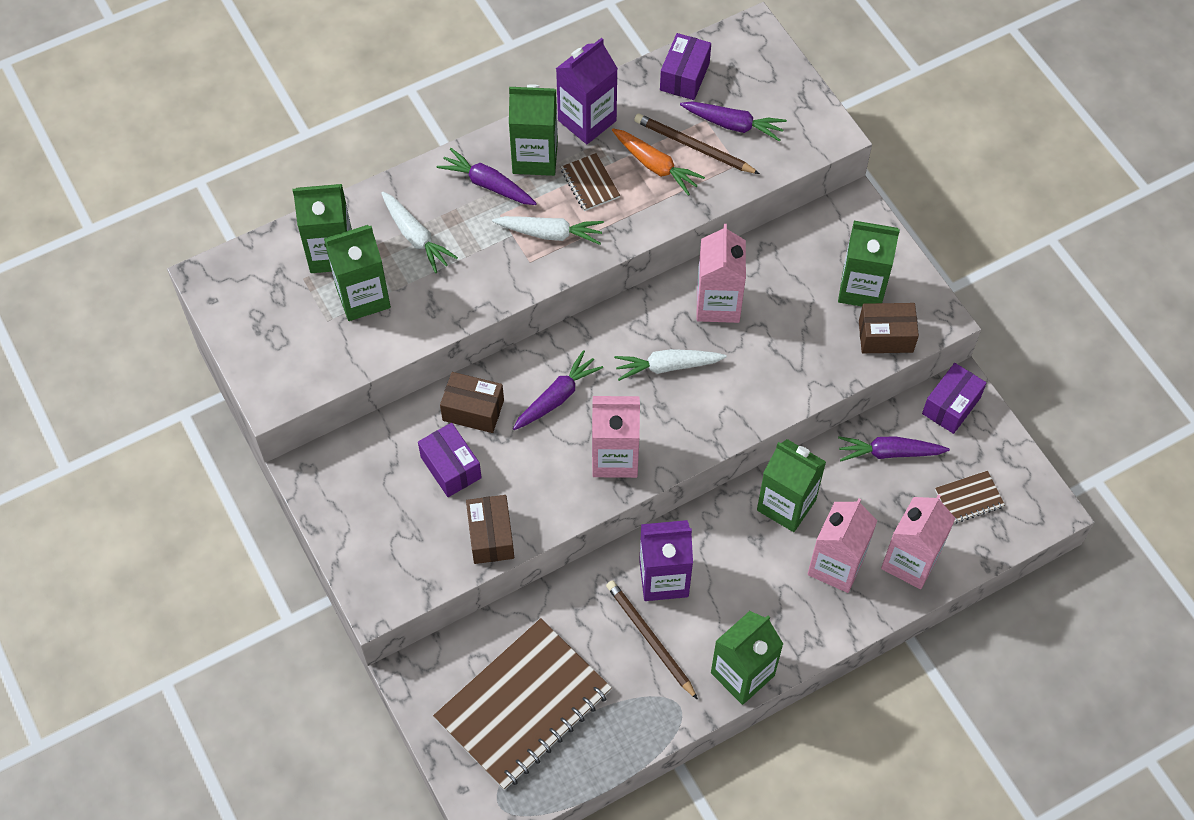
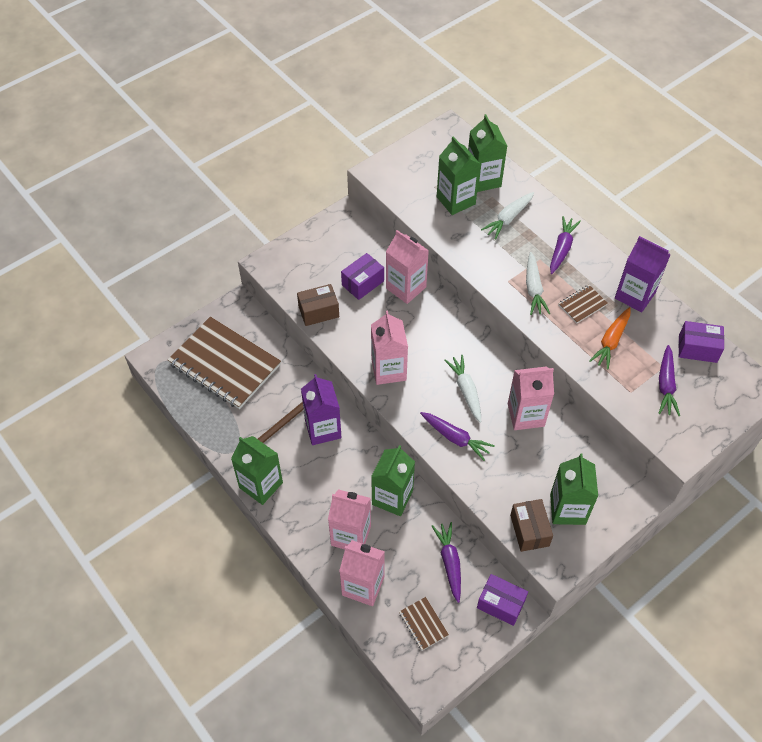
camera: 80 degrees right, 5 degrees down
brown box [440,372,504,433] -> pink carton [386,230,429,304]
green carton [509,84,558,176] -> none
purple carrot [513,350,603,430] -> purple carrot moved to [420,412,495,461]
brown pencil [634,114,760,174] -> none

